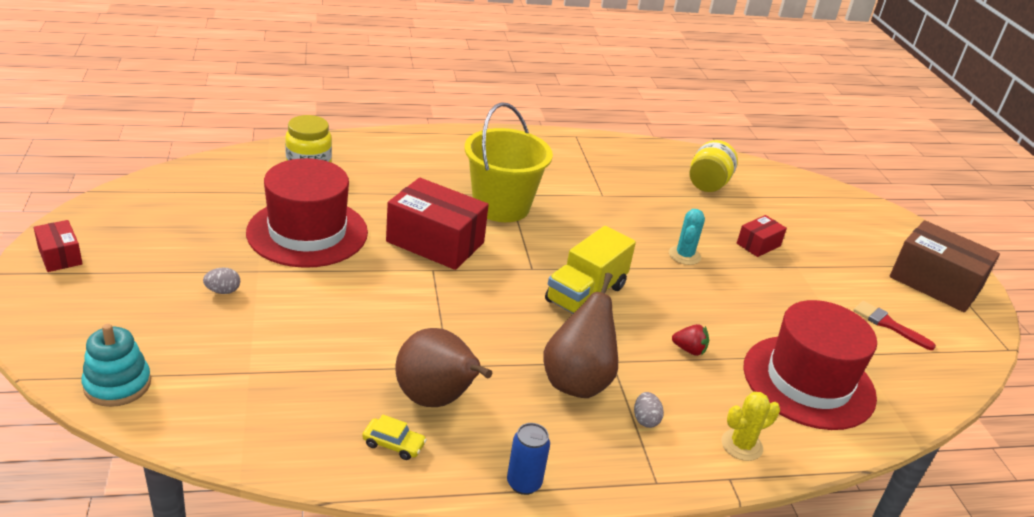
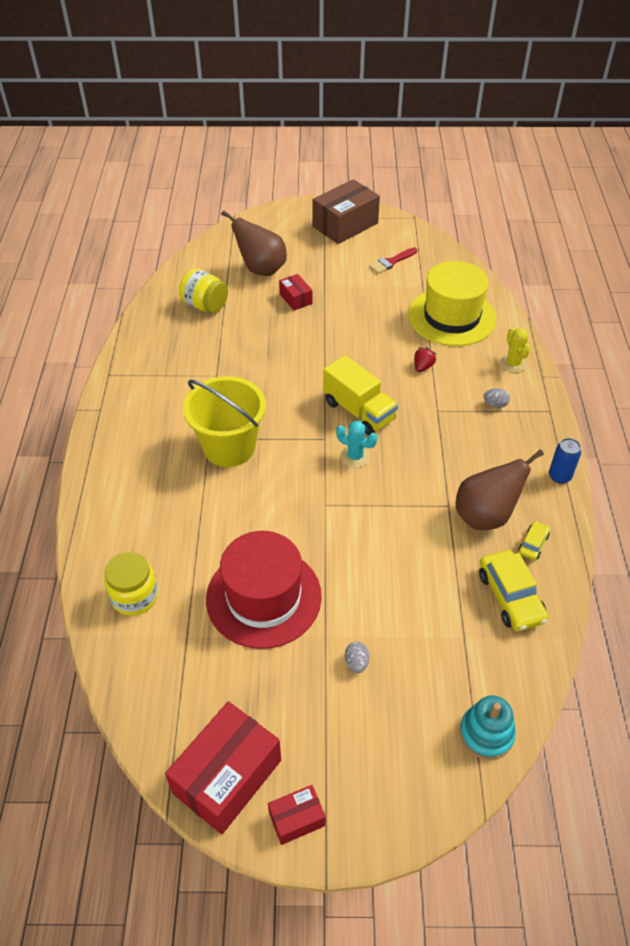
camera: 75 degrees left, 15 degrees up
red box [386,178,489,270] -> red box moved to [165,701,281,834]
brown pear [543,273,618,398] -> brown pear moved to [221,210,287,276]
turquoise cactus [669,209,705,265] -> turquoise cactus moved to [336,421,377,468]
red hat [743,300,877,430] -> yellow hat [408,261,496,346]
none -> yellow car [479,550,549,631]

